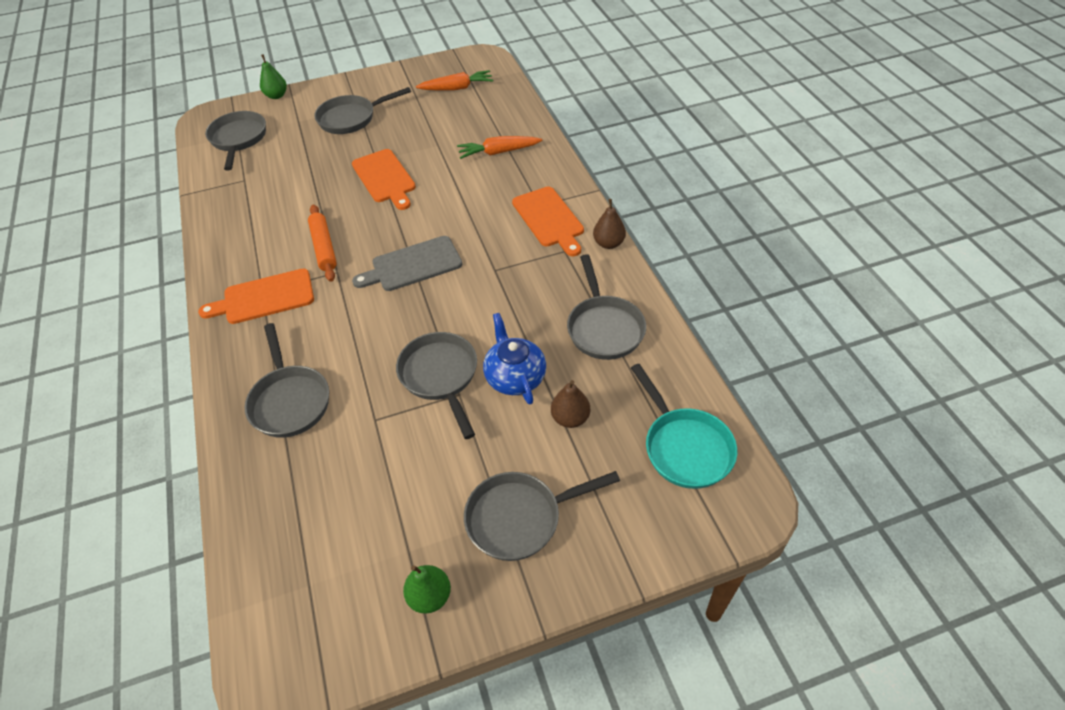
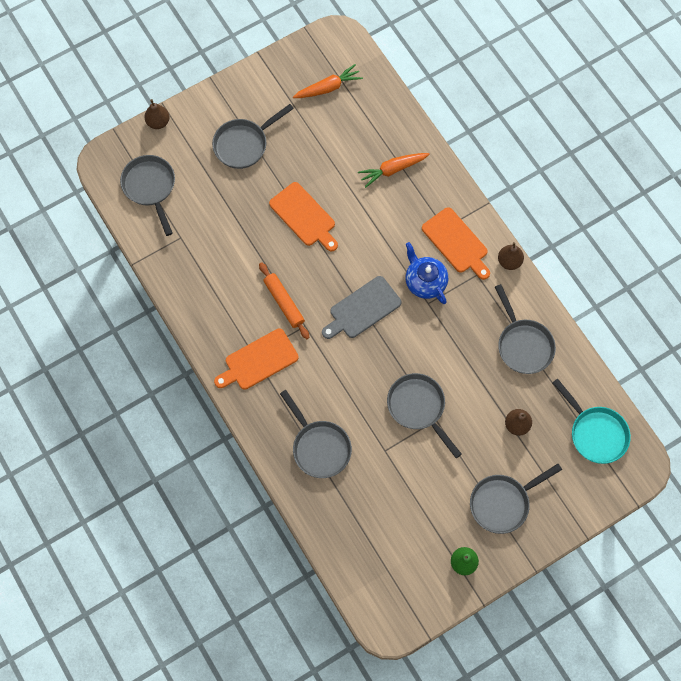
camera: 15 degrees left, 20 degrees up
green pear [260,54,287,99] -> brown pear [145,99,169,129]
blue teapot [483,313,546,404] -> blue teapot moved to [405,242,448,304]

